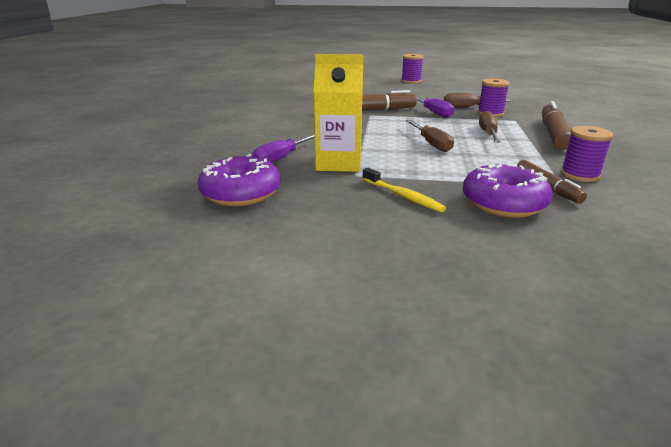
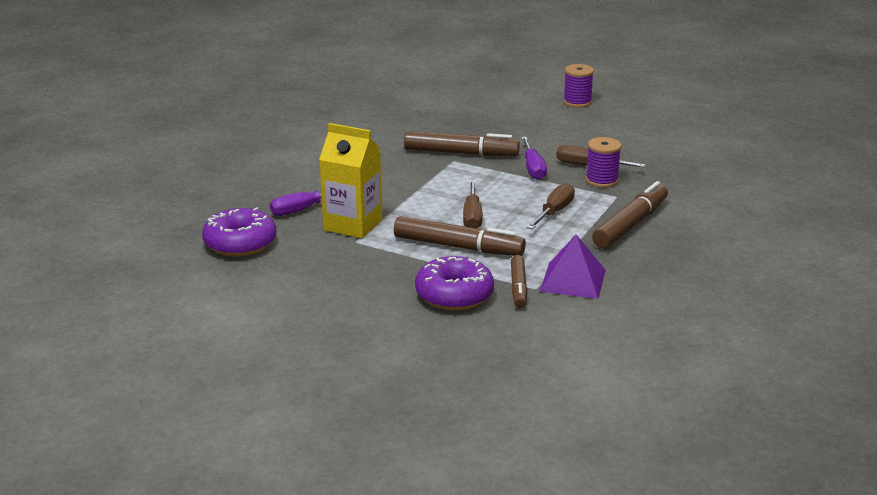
camera: 20 degrees right, 0 degrees up
yellow toothbrush [362,168,446,212] -> none
purple spool [561,126,613,182] -> purple pyramid [540,235,606,299]
none -> brown marker [394,216,526,256]

